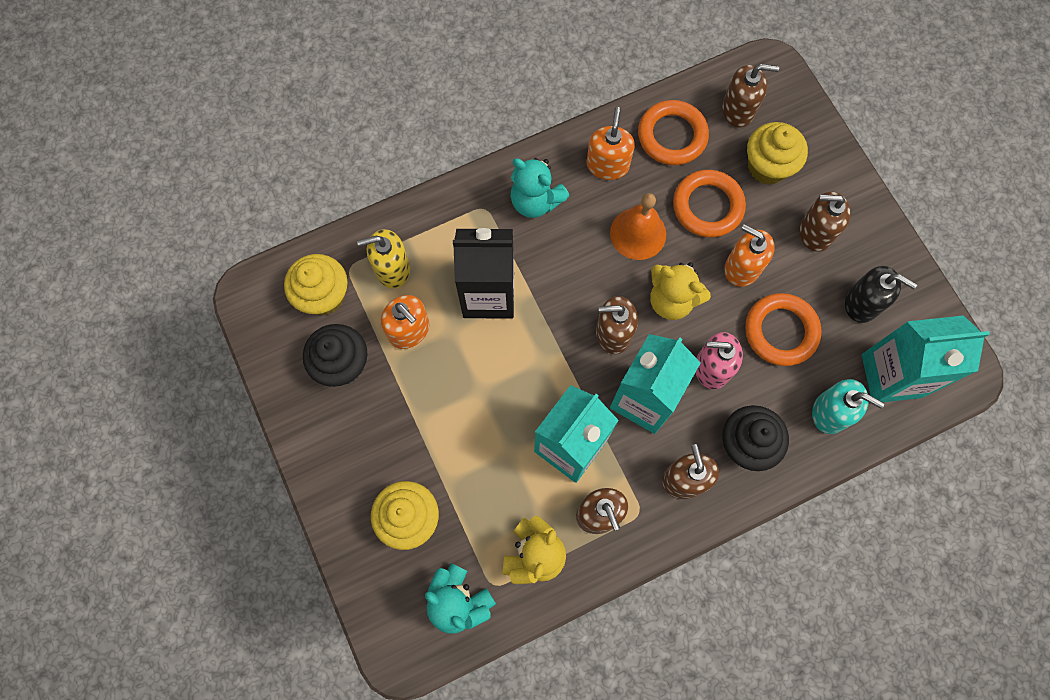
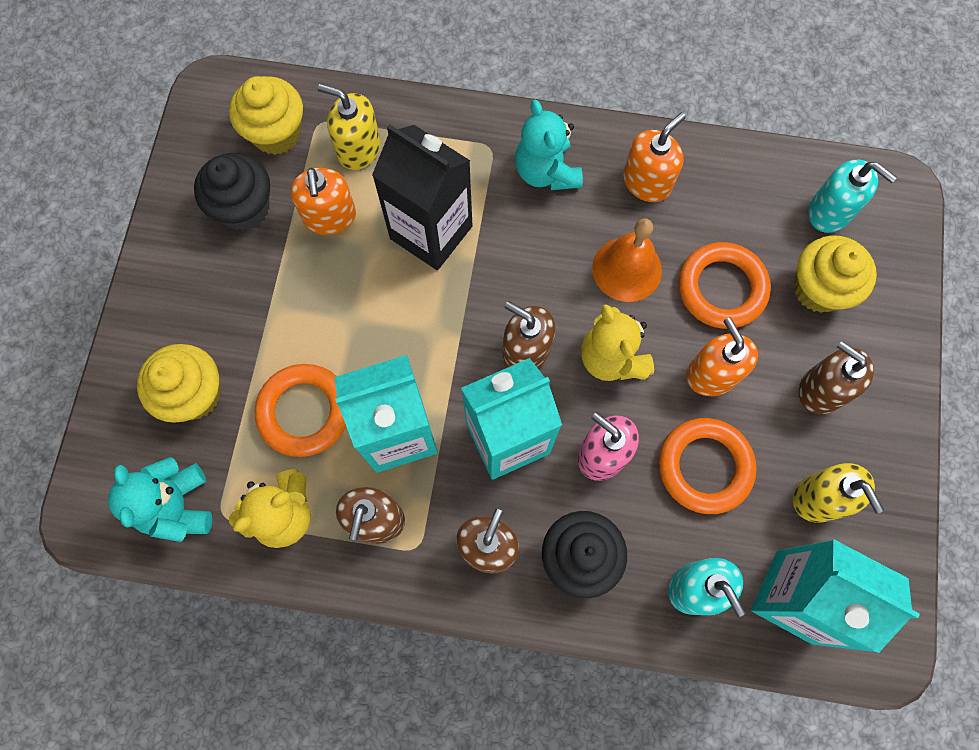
camera: 35 degrees right, 0 degrees up
orange ring [638,100,709,165] -> orange ring moved to [255,364,346,457]
brown soap dispenser [722,64,779,128] -> turquoise soap dispenser [808,160,897,233]
black soap dispenser [845,266,917,323] -> yellow soap dispenser [793,463,884,523]

